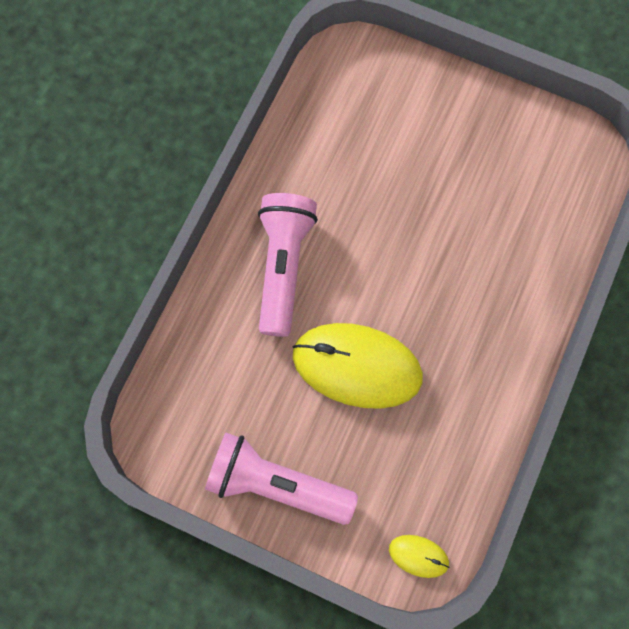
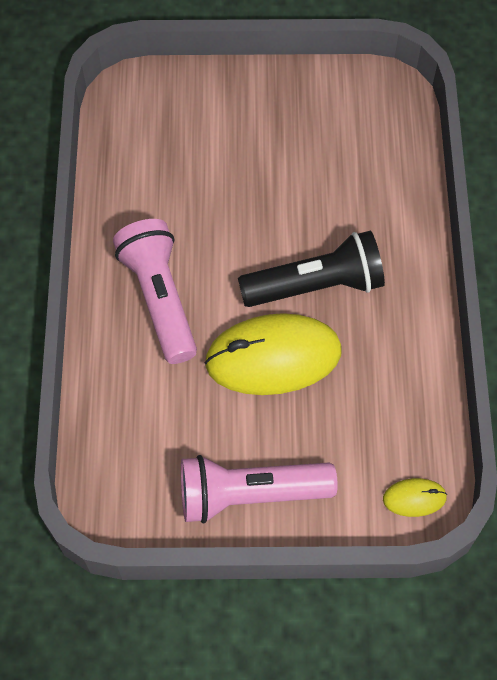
camera: 25 degrees left, 10 degrees down
none -> black flashlight [238,231,385,307]

